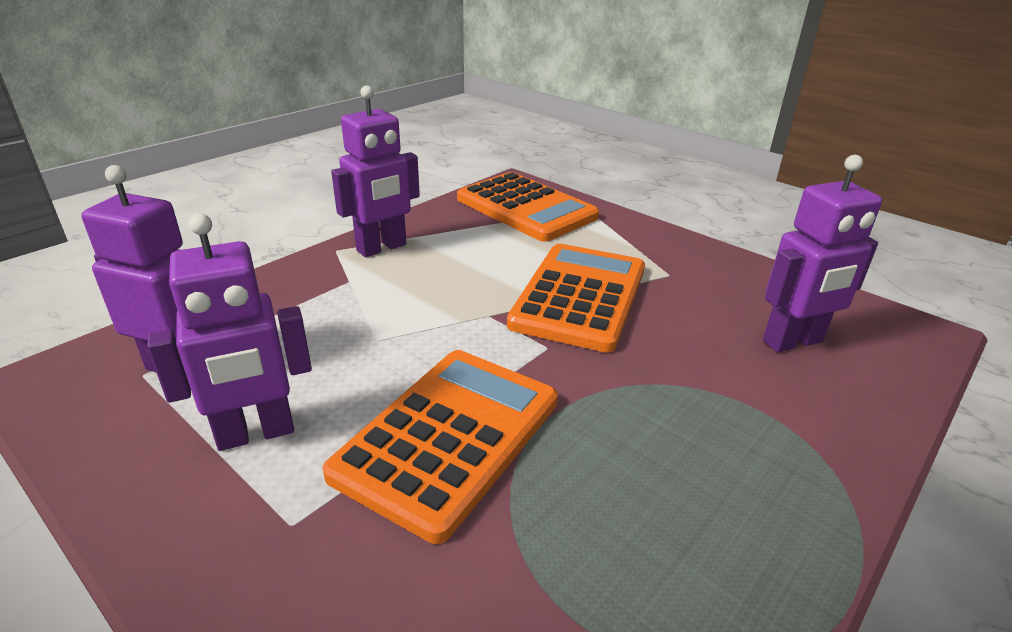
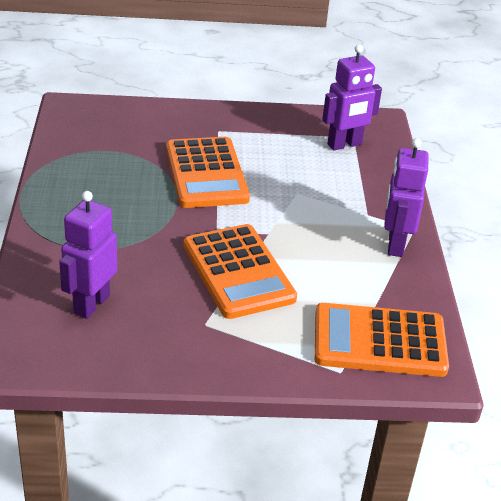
camera: 135 degrees right, 5 degrees up
purple robot [147,213,312,451] -> none

